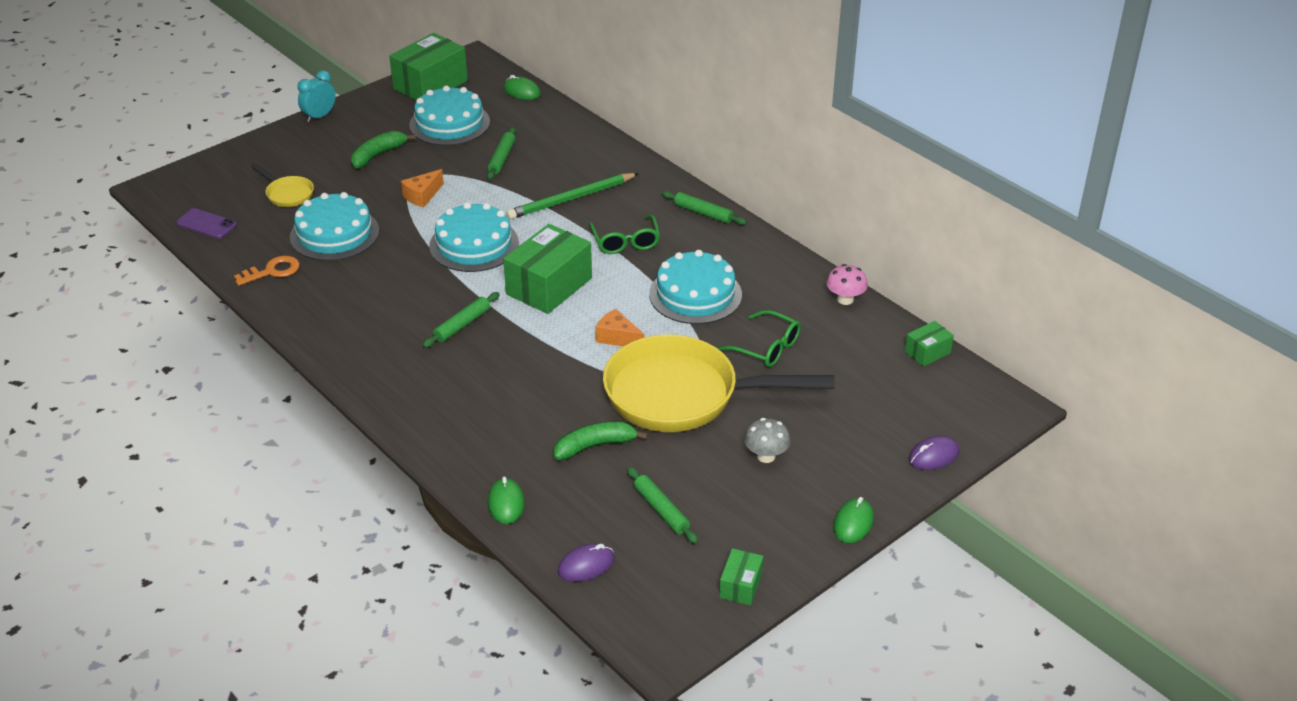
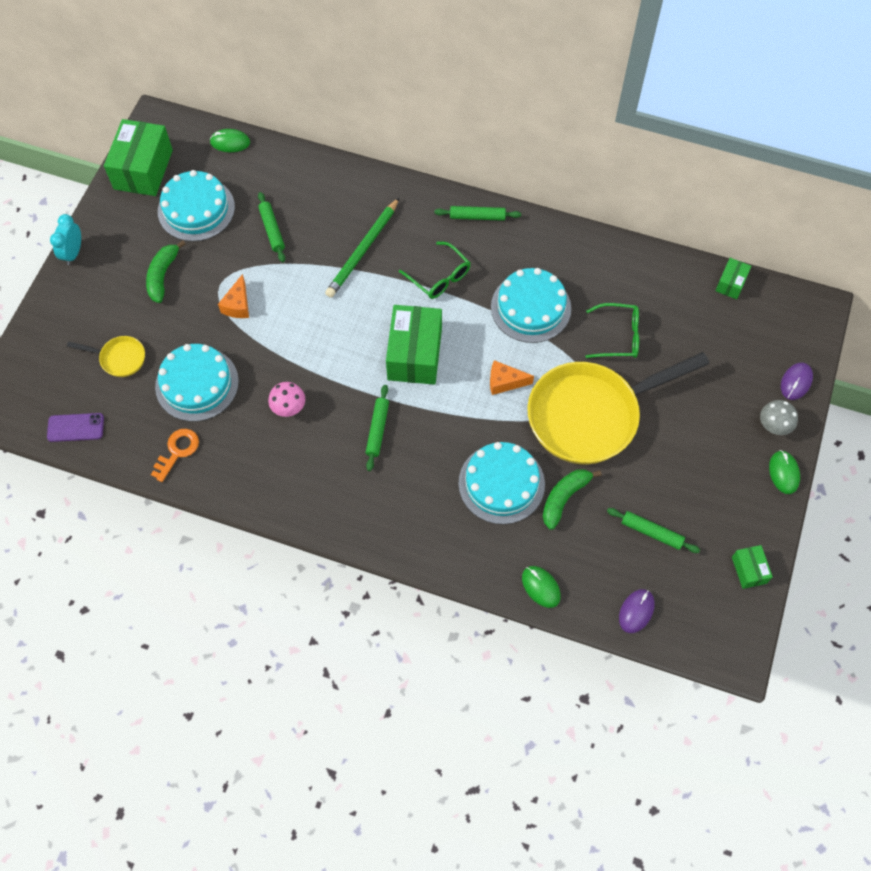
camera: 30 degrees left, 25 degrees up
turquoise cake [429,202,519,272] -> turquoise cake moved to [459,442,545,524]
grey mushroom [744,418,790,463] -> grey mushroom moved to [760,400,798,435]
pink mushroom [827,264,868,305] -> pink mushroom moved to [268,382,305,417]

